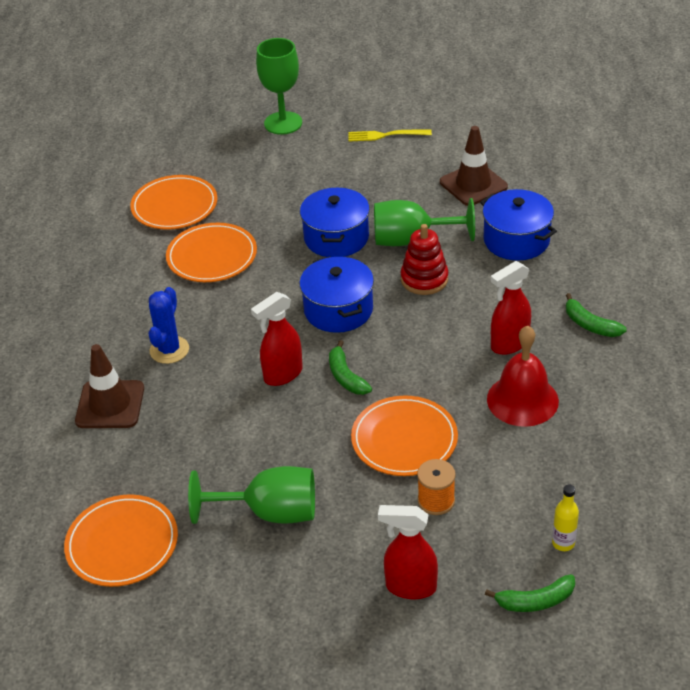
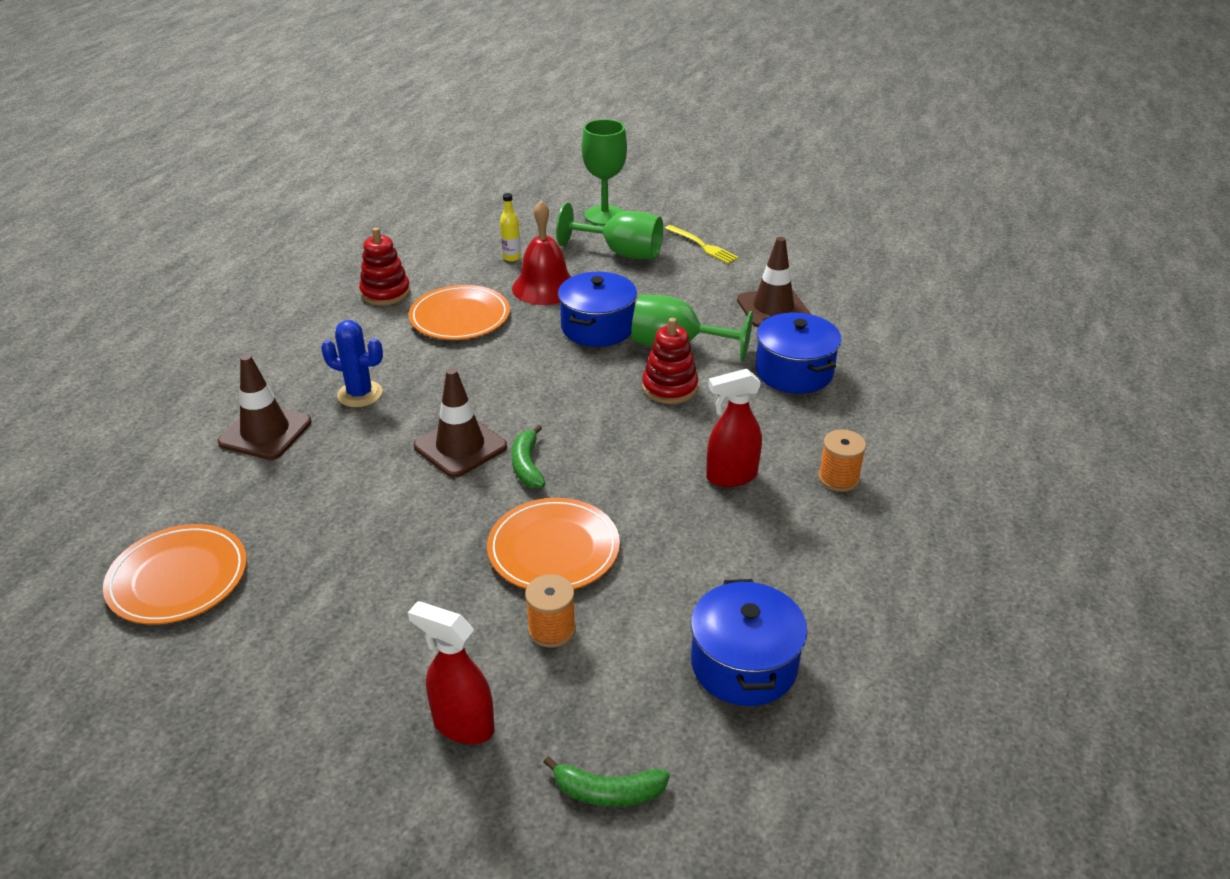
camera: 15 degrees right, 5 degrees down
orange plate [130,175,218,230] -> none
blue cactus [149,287,189,364] -> blue cactus turned 75 degrees clockwise [321,320,383,407]
green goblet [188,466,315,524] -> green goblet moved to [556,203,663,259]
red spray bottle [251,292,303,386] -> brown traffic cone [414,368,507,478]
blue pot [299,256,374,333] -> blue pot moved to [691,579,808,706]
yellow fork [348,130,432,141] -> yellow fork turned 150 degrees counterclockwise [665,225,739,264]
red bell [487,326,559,427] -> red bell moved to [512,201,572,305]
yellow bottle [552,484,579,551] -> yellow bottle moved to [500,193,521,262]
green banana [566,293,627,337] -> orange spool [818,429,866,492]
none -> red stacking toy [359,227,410,306]

